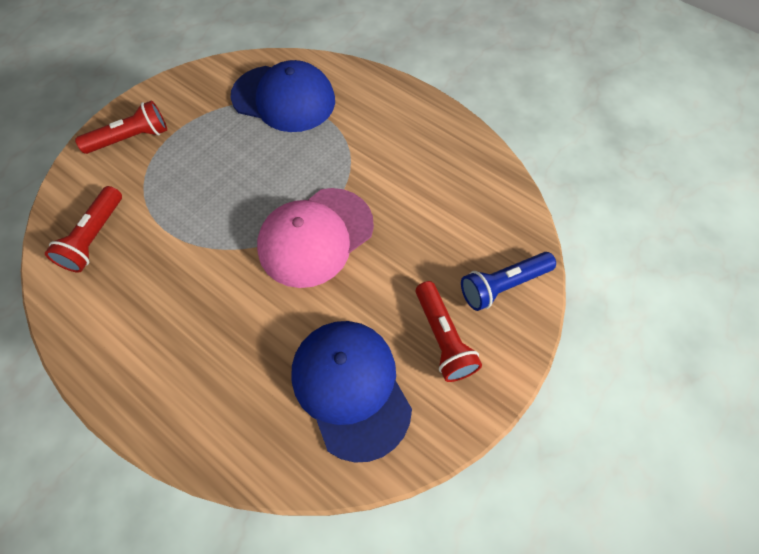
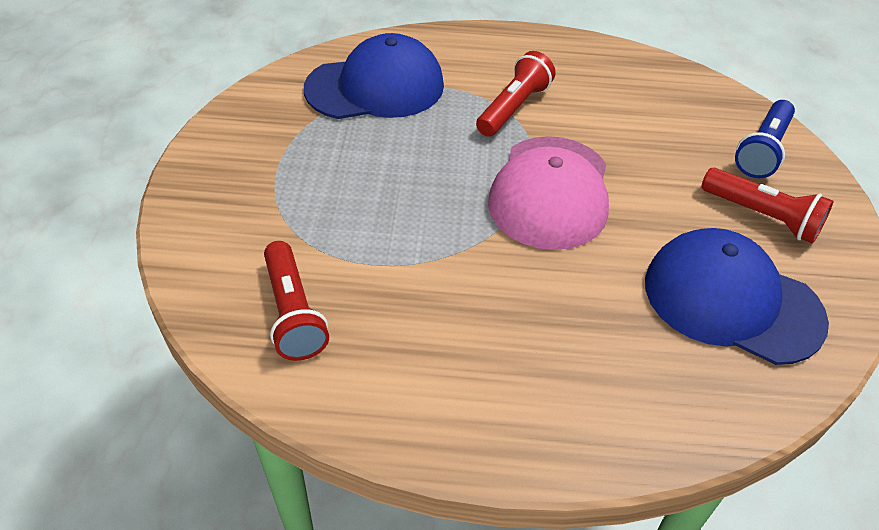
camera: 35 degrees left, 15 degrees down
red flashlight [75,101,167,154] -> red flashlight moved to [476,51,555,137]

